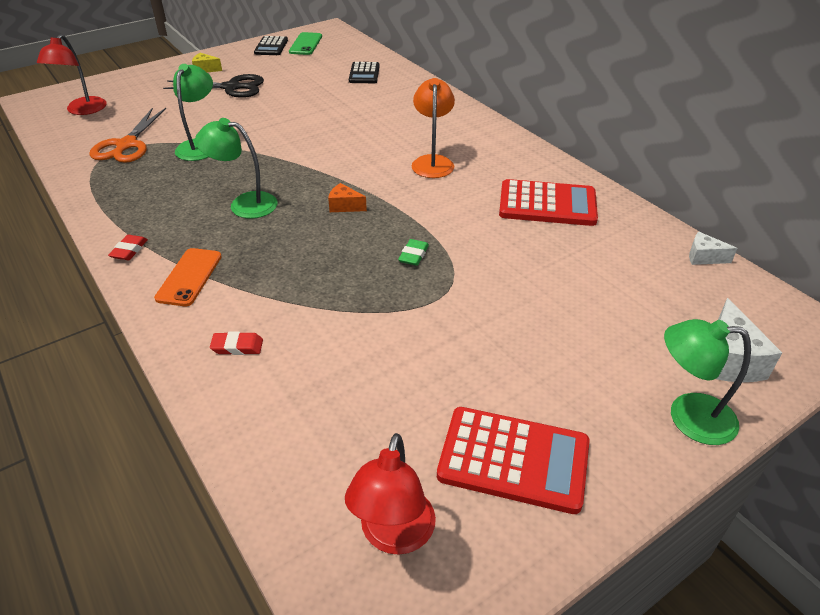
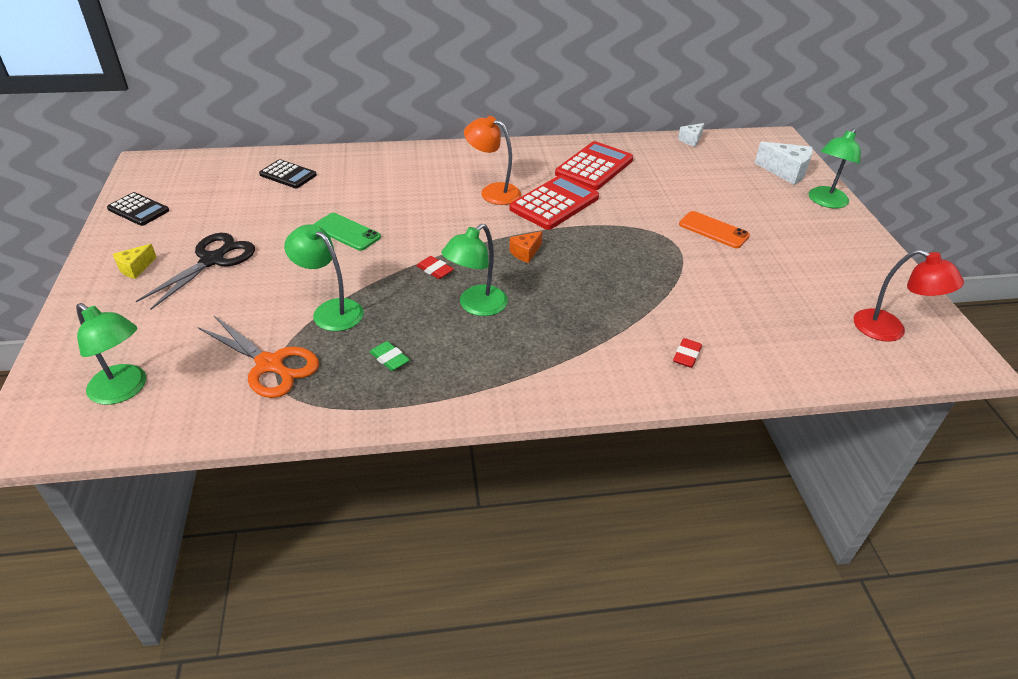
camera: 65 degrees left, 0 degrees up
red lamp [37,34,107,115] -> green lamp [76,303,146,405]
red eraser [108,235,148,260] -> red eraser moved to [416,256,454,279]
orange phone [154,248,222,306] -> orange phone moved to [679,211,750,248]
green phone [289,32,322,55] -> green phone moved to [313,213,381,251]
green eraser [398,239,429,266] -> green eraser moved to [369,341,410,371]
red calculator [437,407,590,514] -> red calculator moved to [509,175,599,230]

